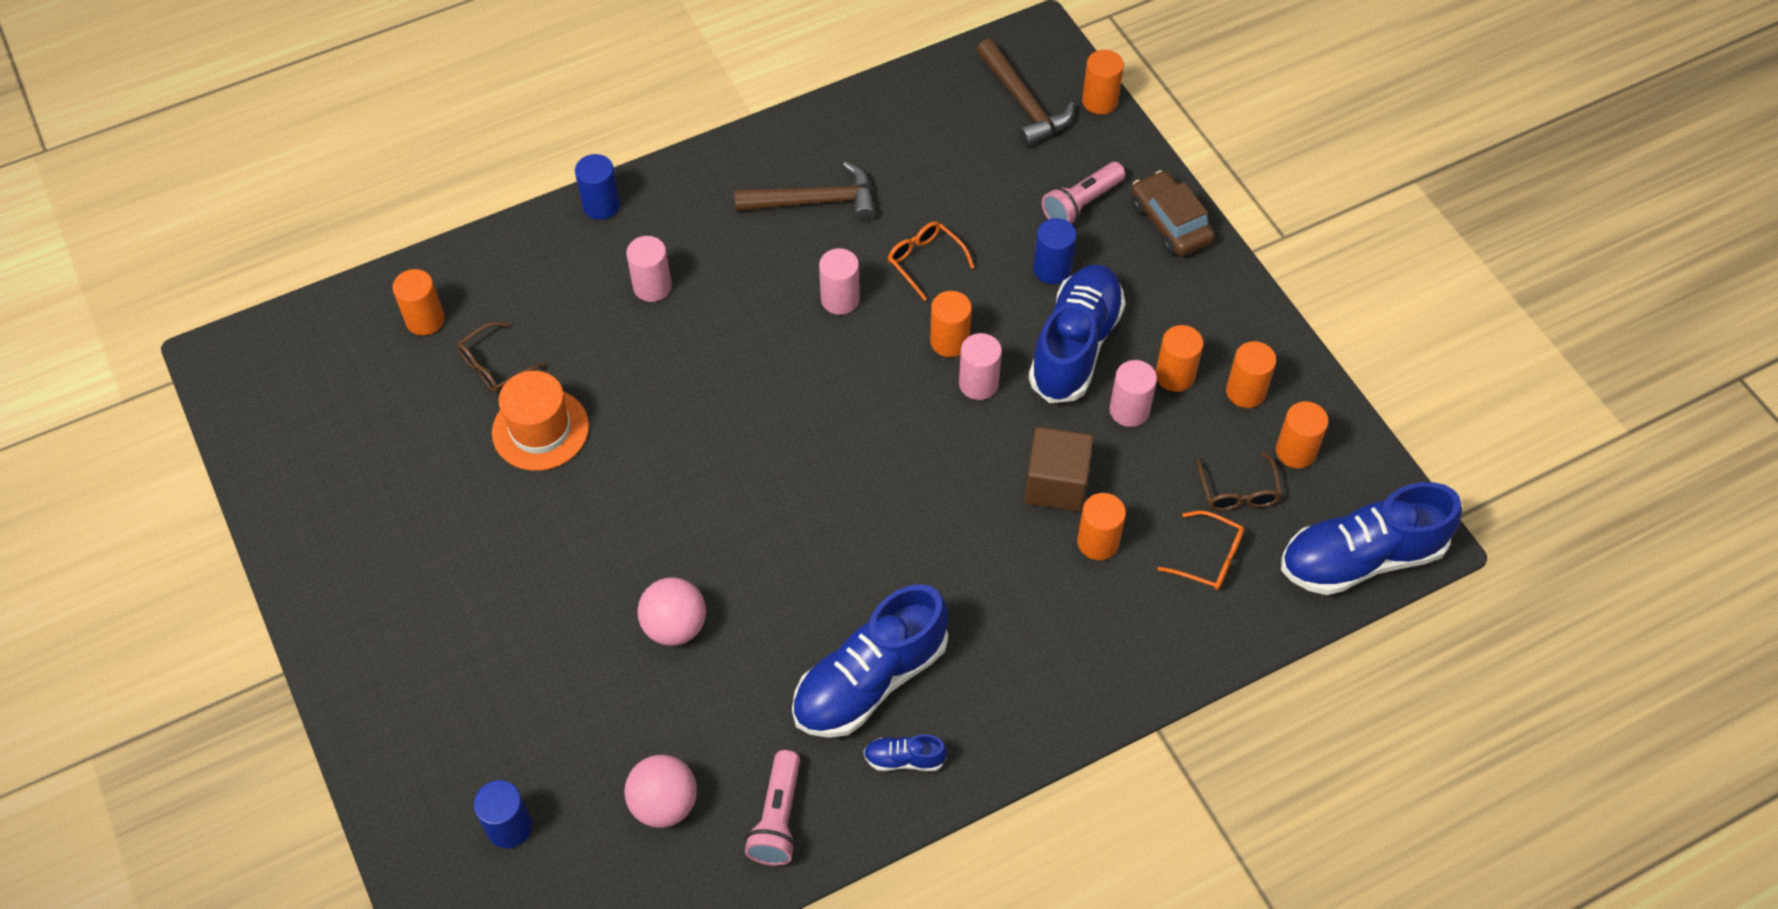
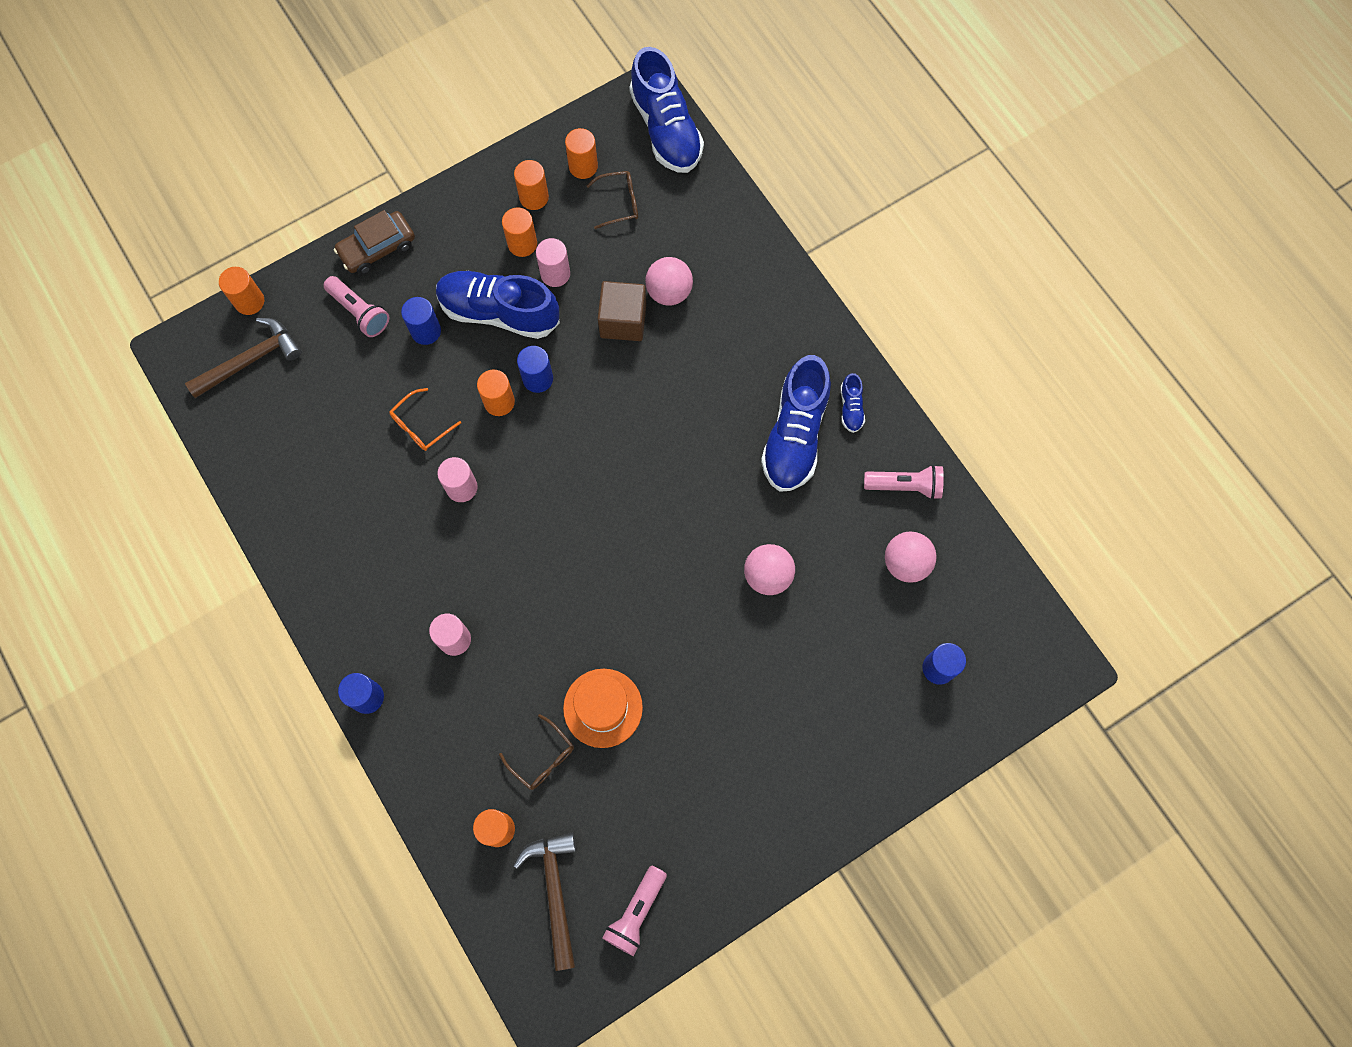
camera: 95 degrees left, 15 degrees up
brown hammer [734,161,875,221] -> brown hammer moved to [513,833,576,971]
blue shoe [792,584,948,738] -> blue shoe turned 60 degrees clockwise [761,355,831,492]
pink cylinder [959,333,1002,400] -> blue cylinder [517,346,553,393]
orange cylinder [1077,493,1126,560] -> pink ball [645,257,693,306]
orange glasses [1157,511,1244,590] -> none
none -> pink flashlight [602,865,667,956]

